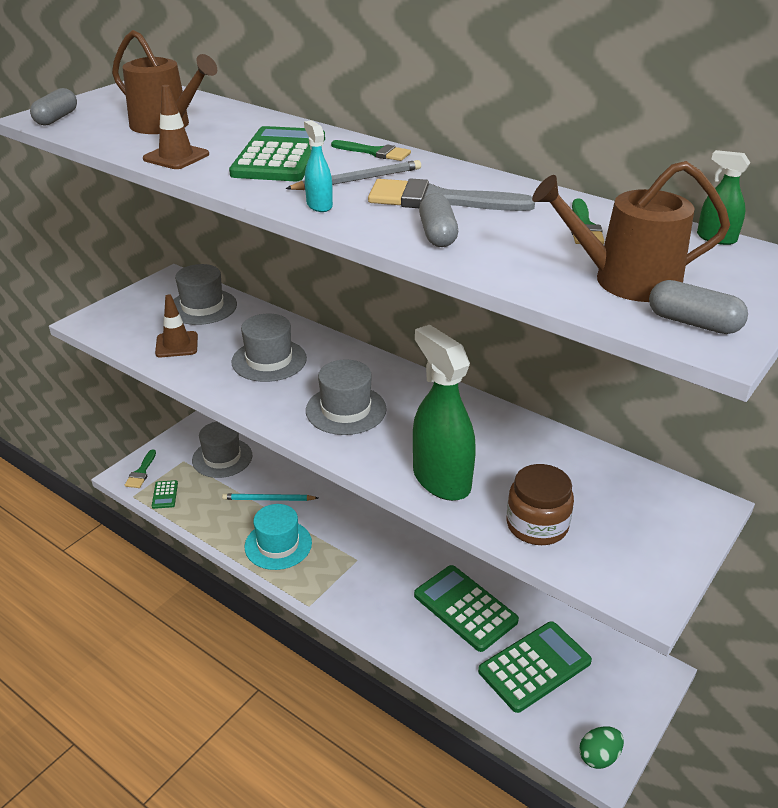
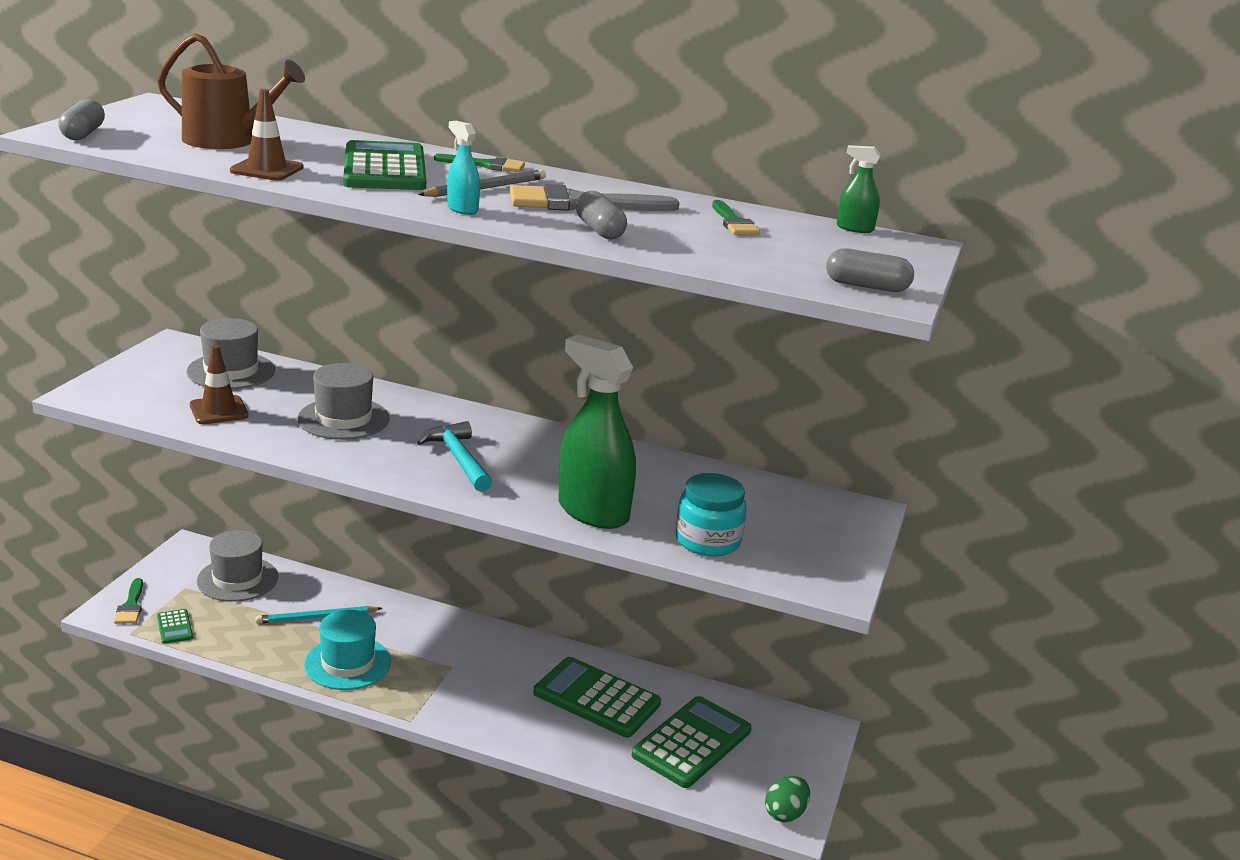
camera: 20 degrees left, 10 degrees down
grey hat [306,359,387,435] -> turquoise hammer [417,421,492,492]
brown jar [507,464,574,545] -> turquoise jar [676,473,747,557]
brown watering can [532,161,730,302] -> none

